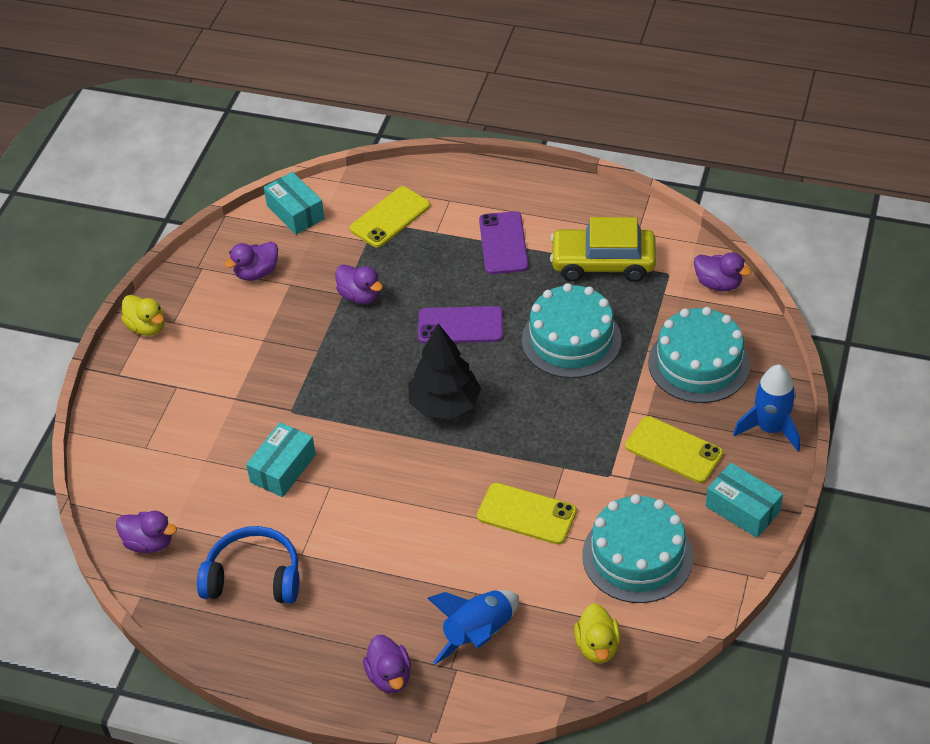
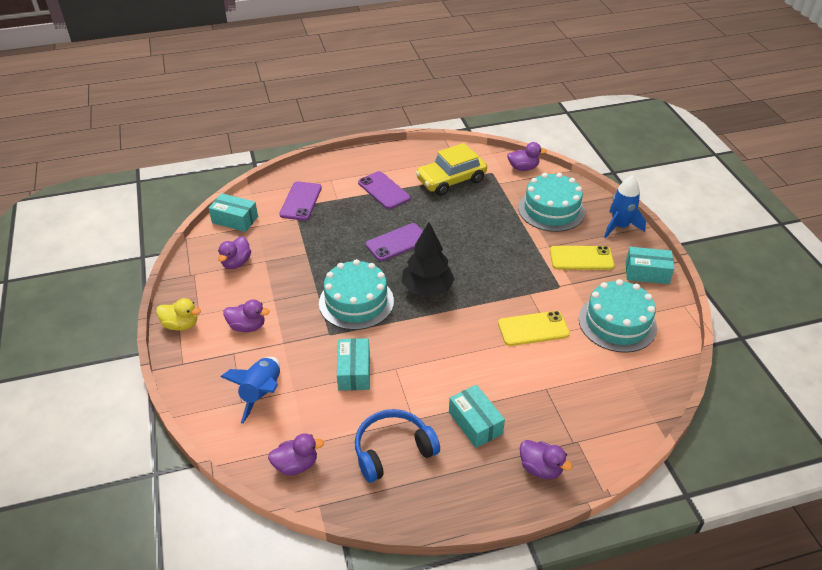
camera: 35 degrees left, 5 degrees down
purple duck [336,264,383,304] -> purple duck moved to [223,300,270,332]
yellow phone [350,186,430,248] -> purple phone [279,181,322,221]
blue rocket [427,590,519,664] -> blue rocket moved to [221,357,280,424]
turquoise cake [522,283,622,378] -> turquoise cake moved to [319,259,394,330]
yellow duck [574,603,621,663] -> none
none -> turquoise box [449,385,505,448]

